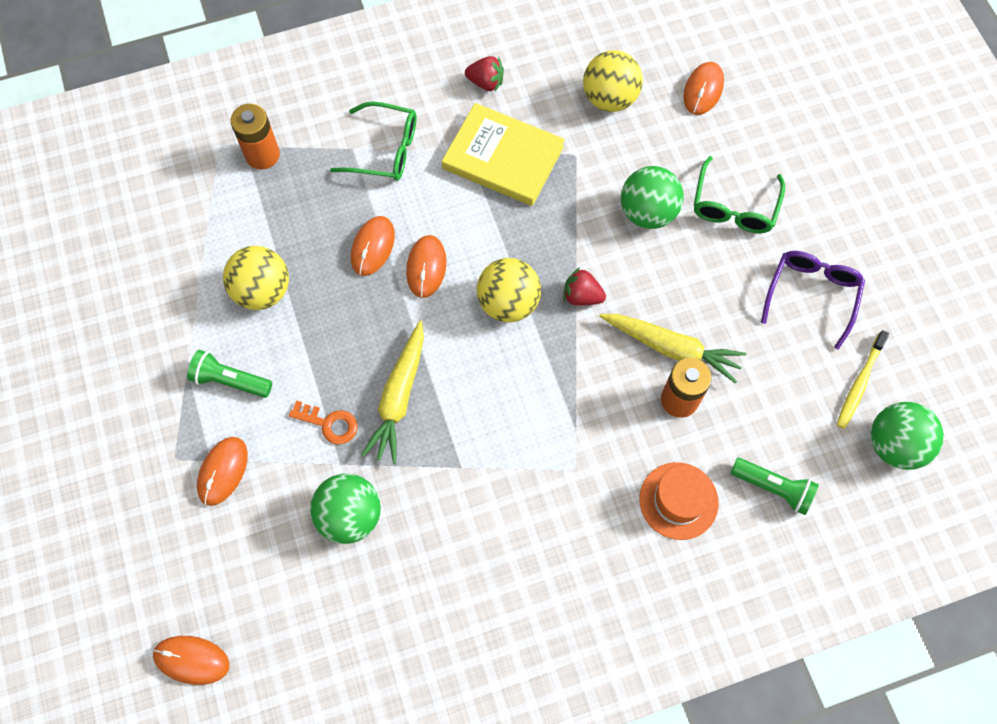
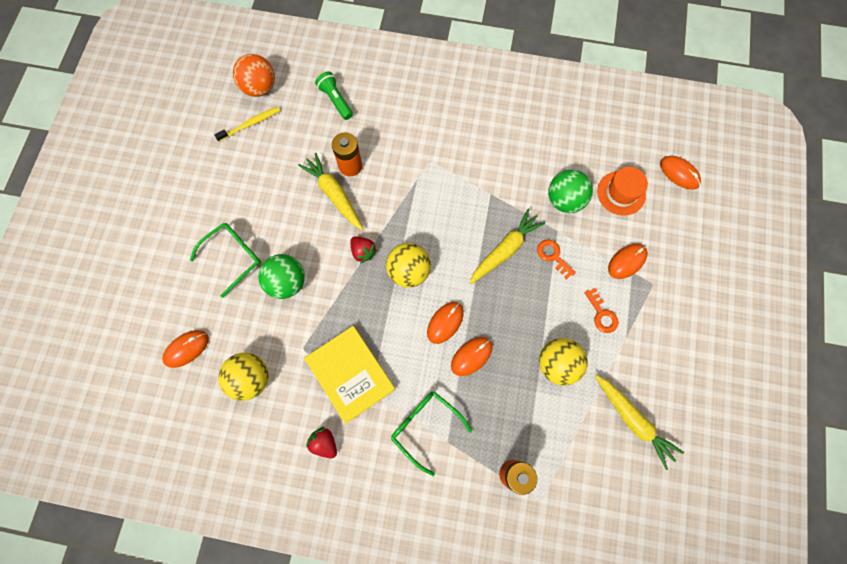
camera: 150 degrees left, 5 degrees up
green flashlight [187,350,272,398] -> orange key [585,288,619,333]
orange hat [639,462,719,540] -> orange hat moved to [597,167,648,216]
purple glasses [761,251,865,350] -> none
green ball [871,402,944,470] -> orange ball [233,54,275,97]
none -> yellow carrot [595,375,684,470]

